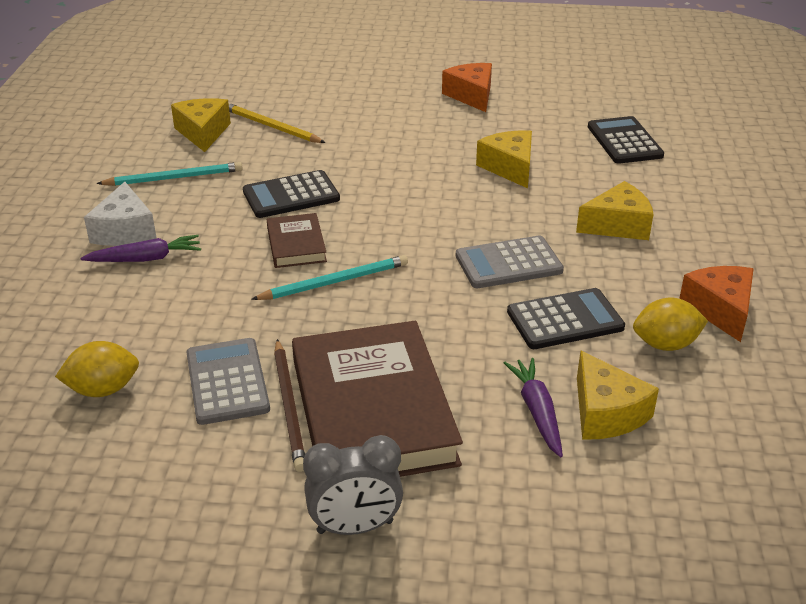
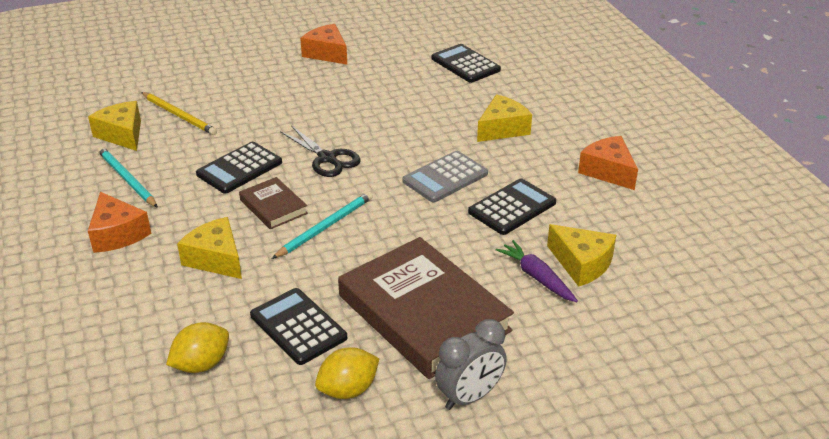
camera: 25 degrees left, 0 degrees up
purple carrot [80,235,201,262] -> none
white cheese [84,182,157,246] -> orange cheese [88,192,151,253]
turquoise pencil [96,162,243,186] -> turquoise pencil turned 90 degrees counterclockwise [98,147,158,208]
grey calculator [187,338,270,425] -> black calculator [250,288,347,365]
yellow pencil [228,103,325,143] -> yellow pencil turned 150 degrees counterclockwise [141,92,217,135]
brown pencil [274,339,305,472] -> none
yellow cheese [476,130,532,188] -> yellow cheese moved to [177,217,242,279]
yellow lemon [633,298,708,351] -> yellow lemon moved to [315,347,380,399]
none -> black scissors [280,125,361,177]

